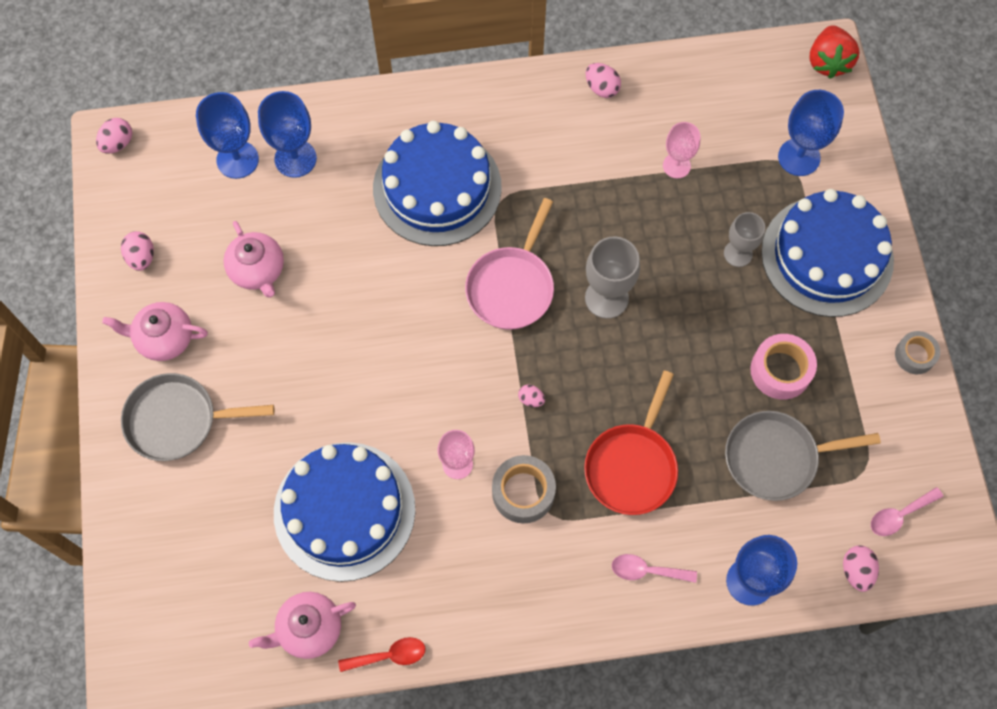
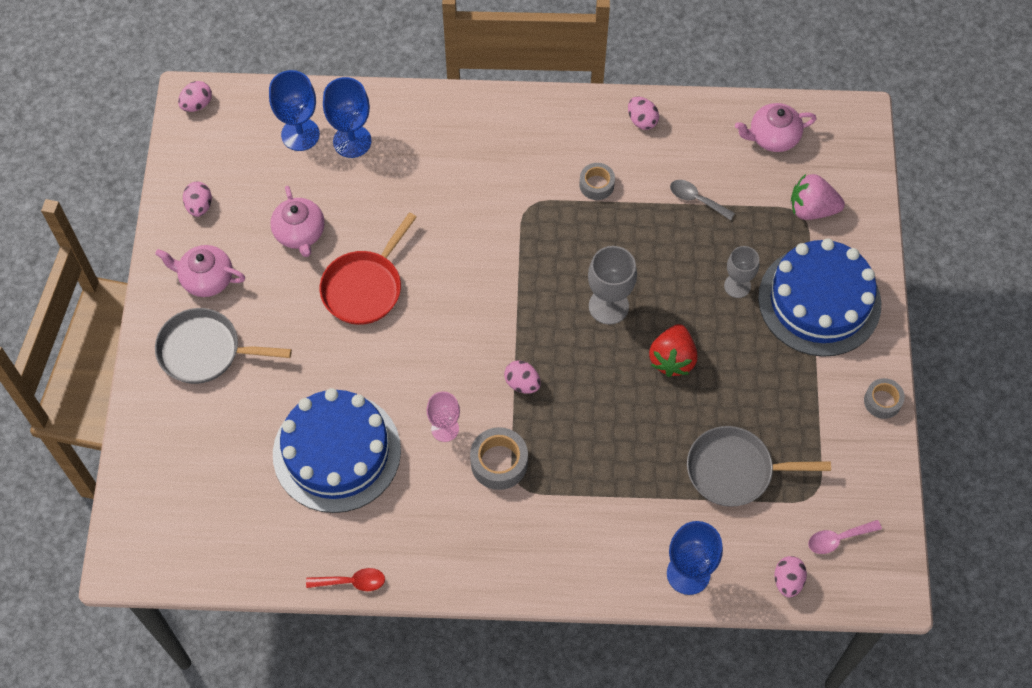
camera: 10 degrees right, 5 degrees down
pink teapot [249,592,356,659] -> pink teapot moved to [735,103,817,152]
blue cake [373,121,502,246] -> none
pink pan [465,198,554,330] -> none
pink egg [518,384,545,407] -> pink egg [504,360,541,394], size x1.54
red pan [584,370,678,515] -> red pan moved to [320,212,417,325]
pink spoon [612,554,697,583] -> none
pink goblet [663,122,700,178] -> grey spoon [670,180,735,220]
pink tape [750,334,817,400] -> none
blue goblet [778,90,844,176] -> pink strawberry [791,174,845,220]
red strawberry [809,25,860,78] -> red strawberry moved to [649,324,697,377]
none -> grey tape [579,163,615,200]

